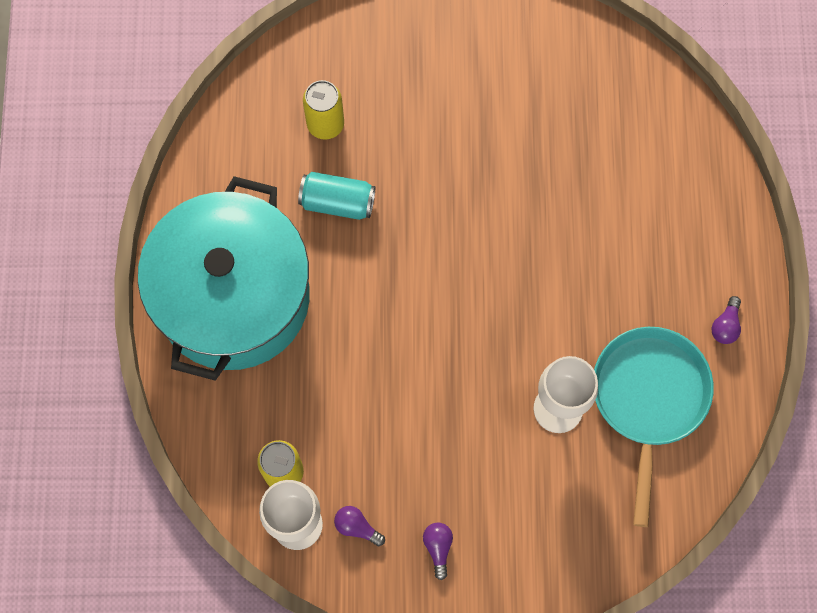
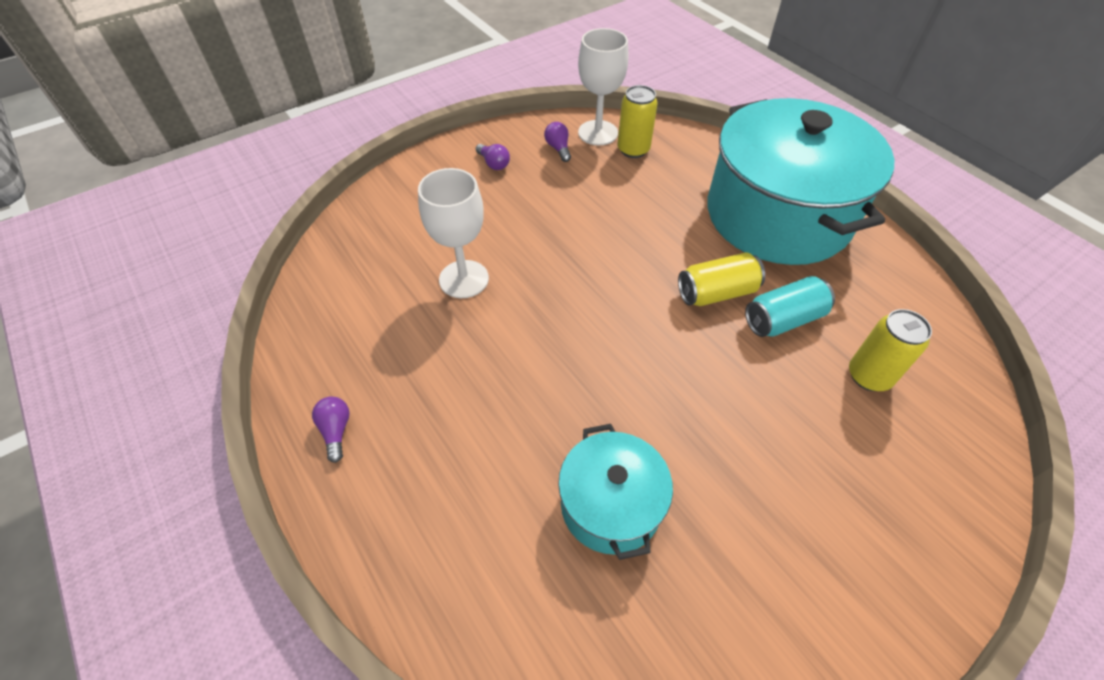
camera: 145 degrees right, 20 degrees down
purple light bulb [334,506,385,546] -> purple light bulb turned 105 degrees counterclockwise [544,122,571,162]
turquoise pan [594,327,714,527] -> none
none -> turquoise pot [558,424,673,560]
none -> yellow can [678,252,765,306]

